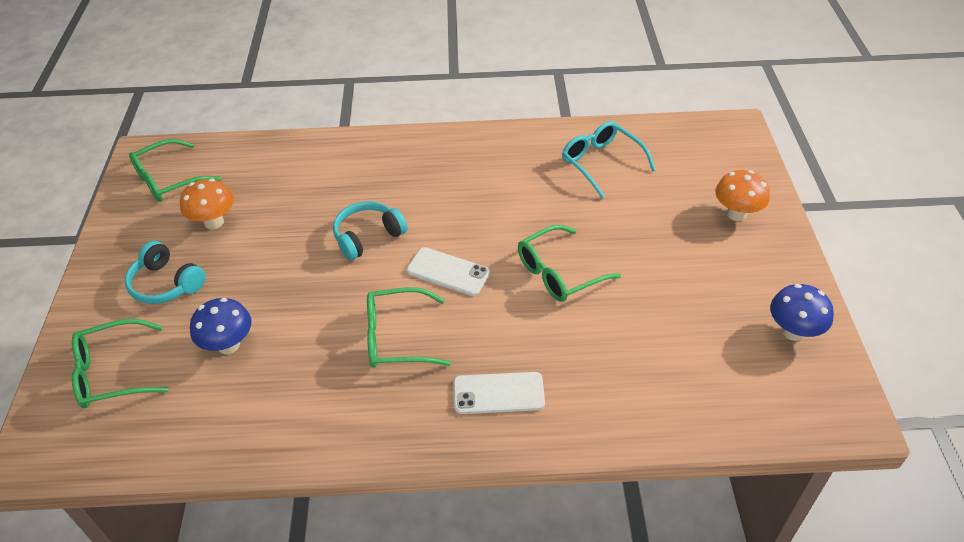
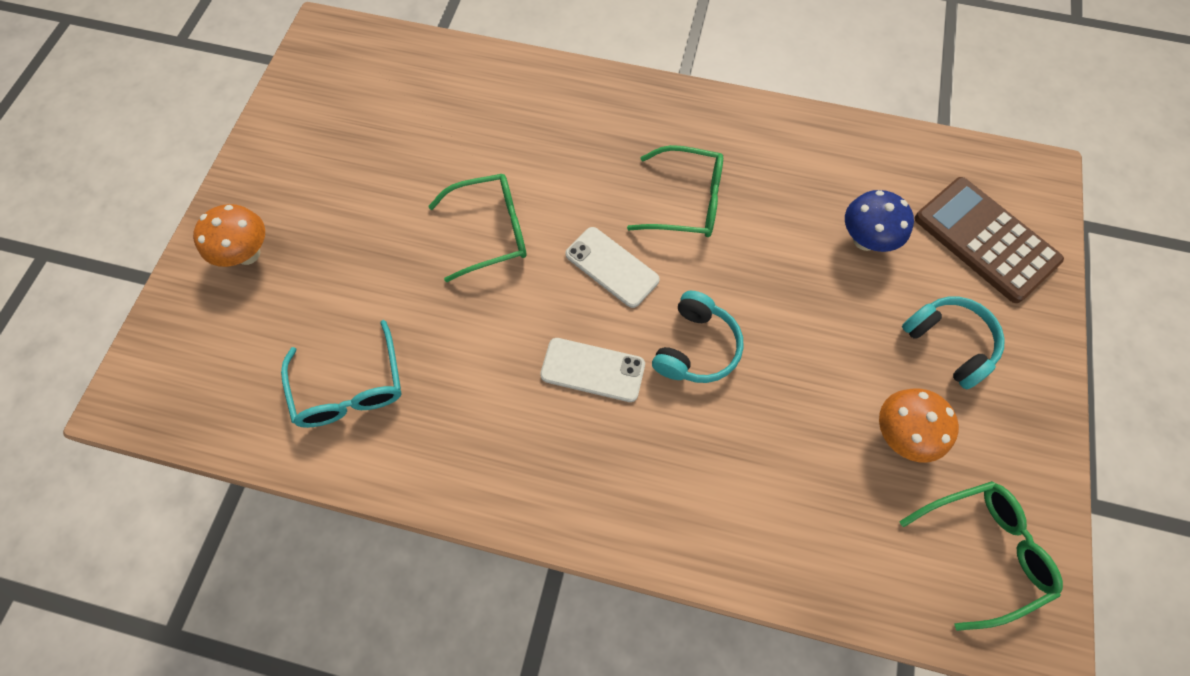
camera: 165 degrees left, 20 degrees up
green glasses [72,319,168,408] -> brown calculator [914,177,1064,303]
turquoise headphones [333,201,407,261] -> turquoise headphones turned 45 degrees counterclockwise [652,291,744,383]
white phone [453,372,545,414] -> white phone moved to [540,338,645,402]
blue mushroom [770,284,834,341] -> none

